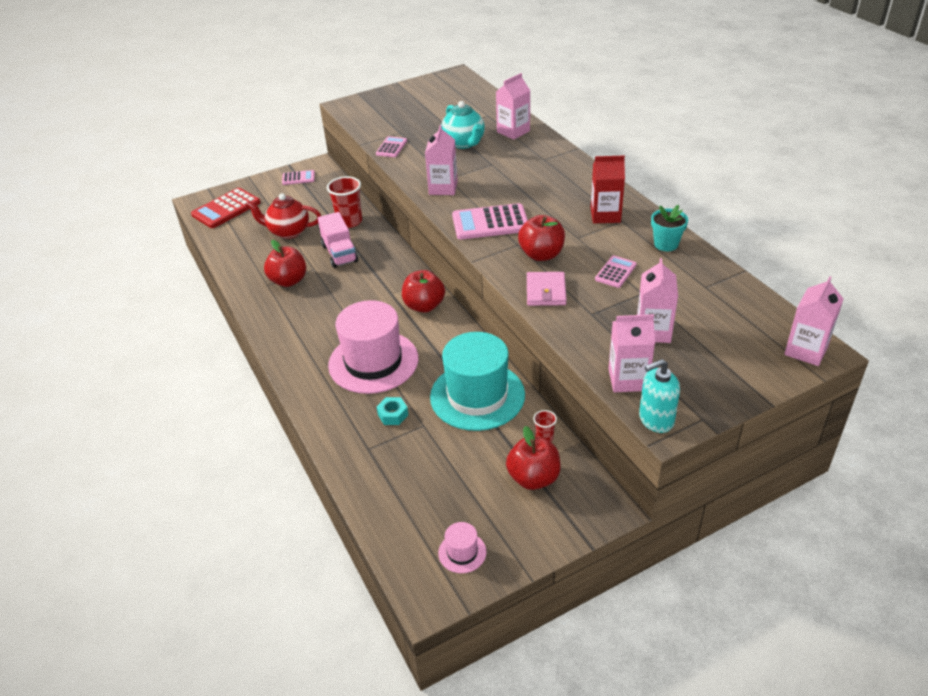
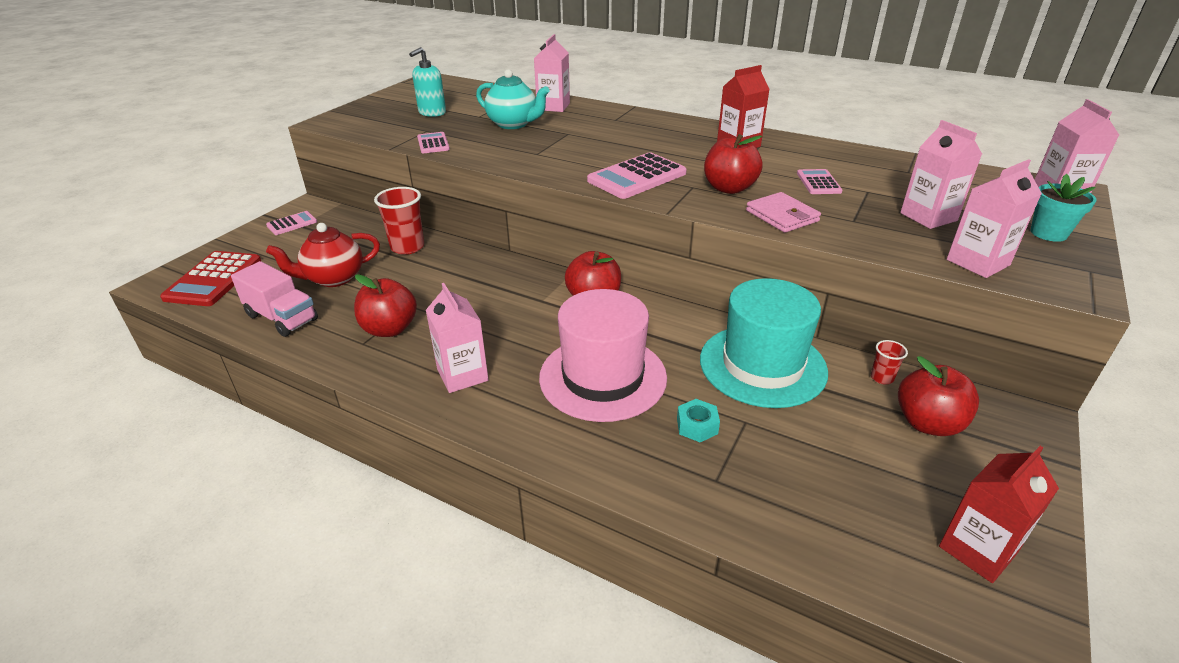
camera: 35 degrees left, 5 degrees down
pink truck [318,212,358,268] -> pink truck moved to [231,261,318,337]
pink carton [425,125,458,195] -> pink carton moved to [426,283,489,393]
pink hat [438,522,487,573] -> red carton [939,446,1059,583]
turquoise soap dispenser [639,359,680,433] -> turquoise soap dispenser moved to [409,47,446,117]
turquoise flower pot [651,205,688,251] -> turquoise flower pot moved to [1030,174,1096,242]

